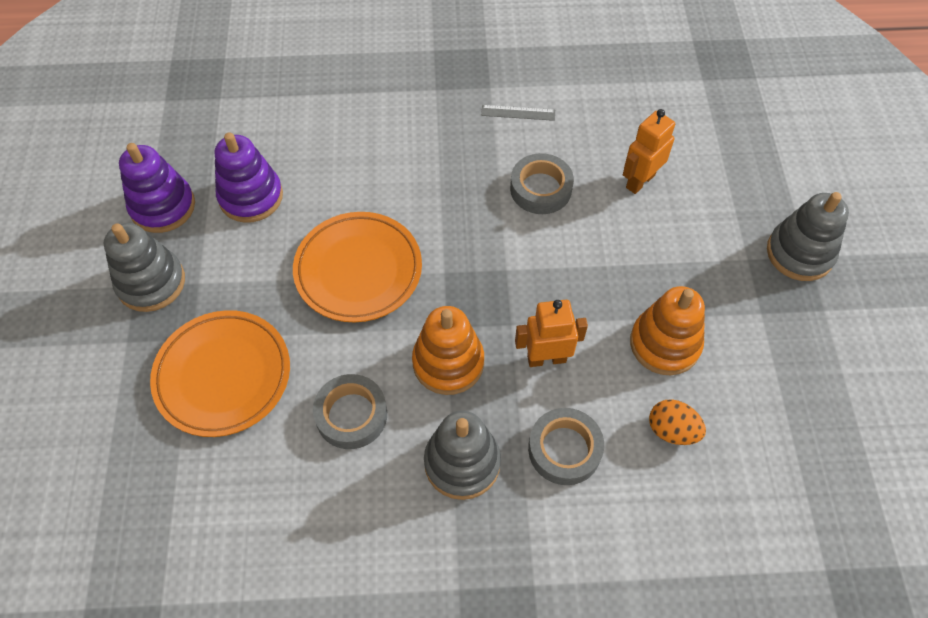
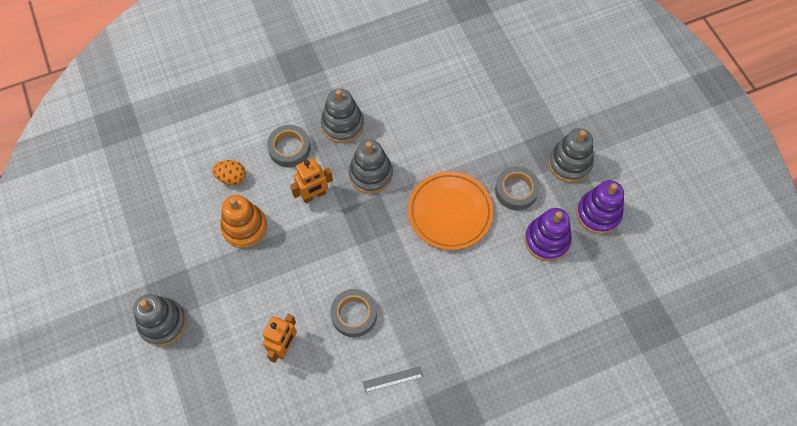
camera: 160 degrees right, 5 degrees up
orange plate [150,310,290,437] -> none
grey tape [313,374,387,449] -> grey tape moved to [495,166,540,210]
orange stacking toy [412,306,484,395] -> grey stacking toy [349,139,393,194]

